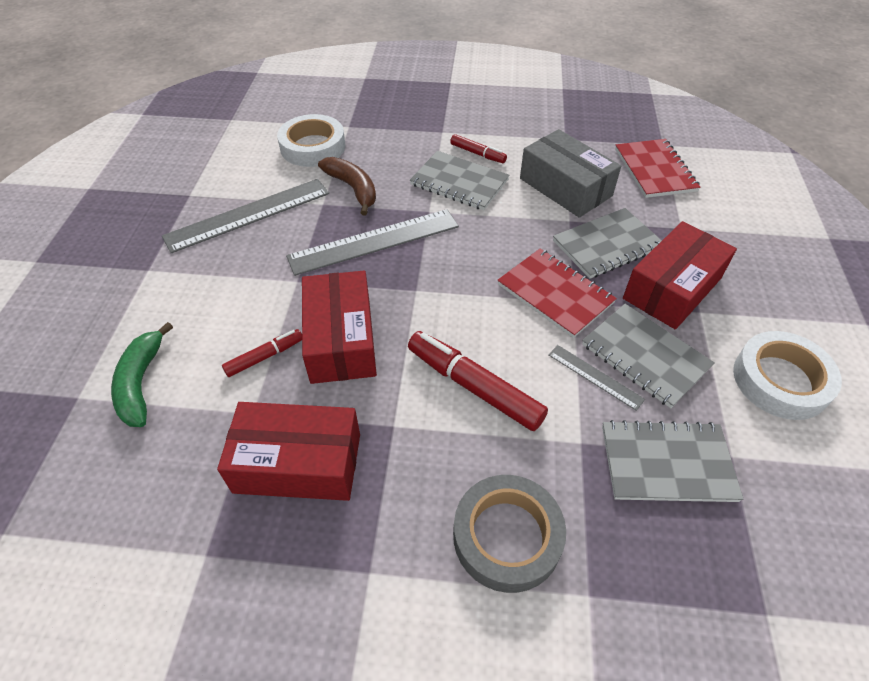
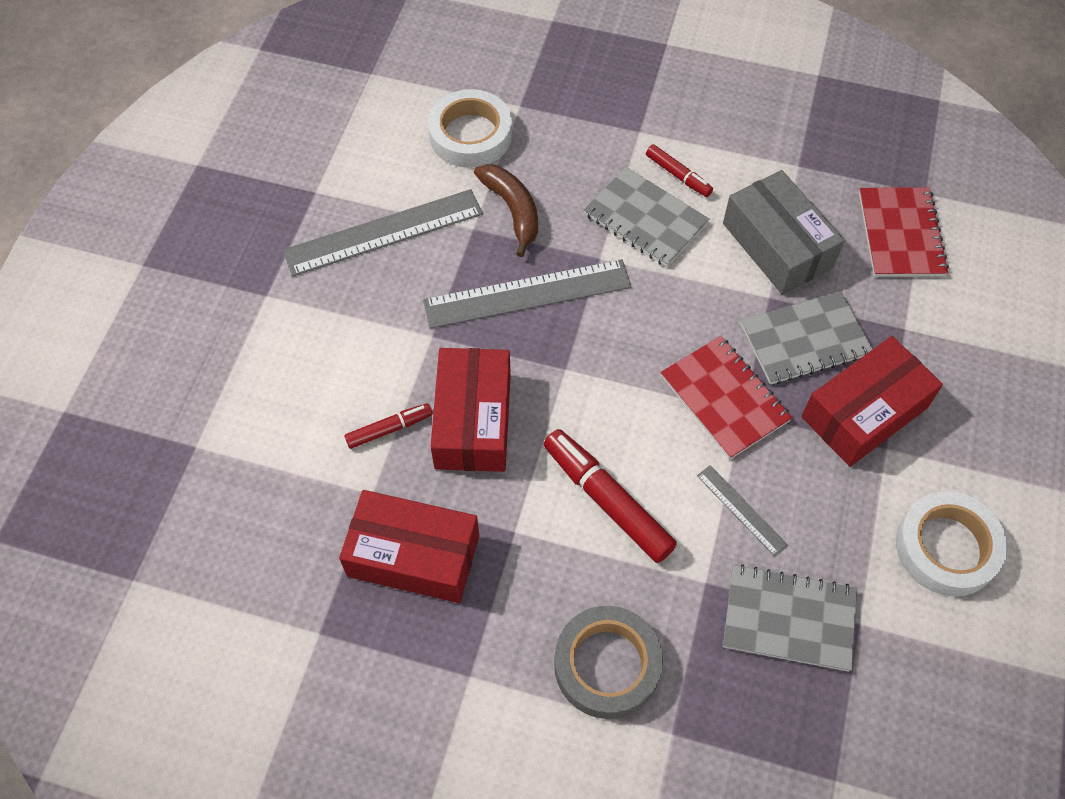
camera: 10 degrees right, 10 degrees up
green banana [111,322,173,427] -> none
grey notebook [582,304,715,408] -> none

